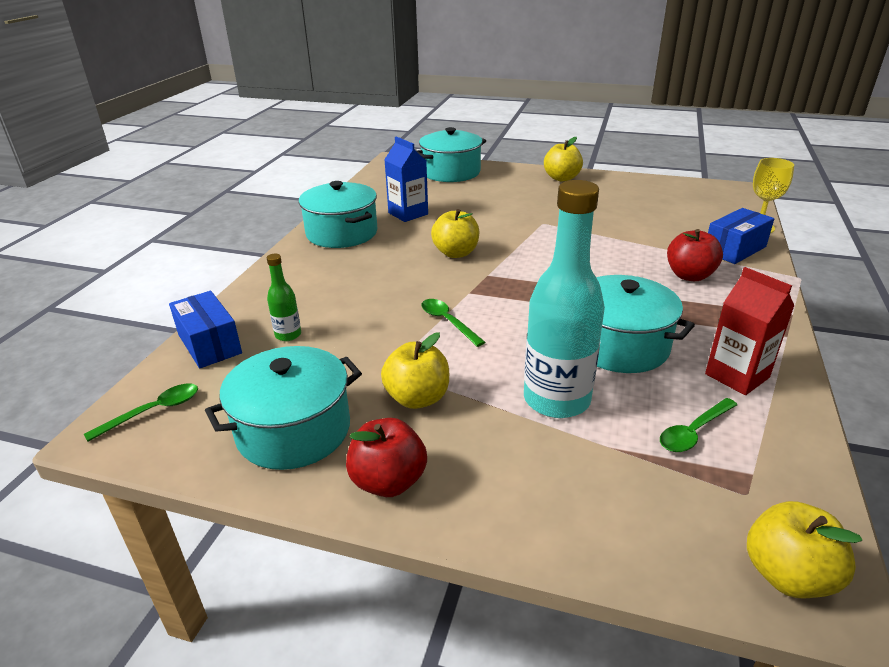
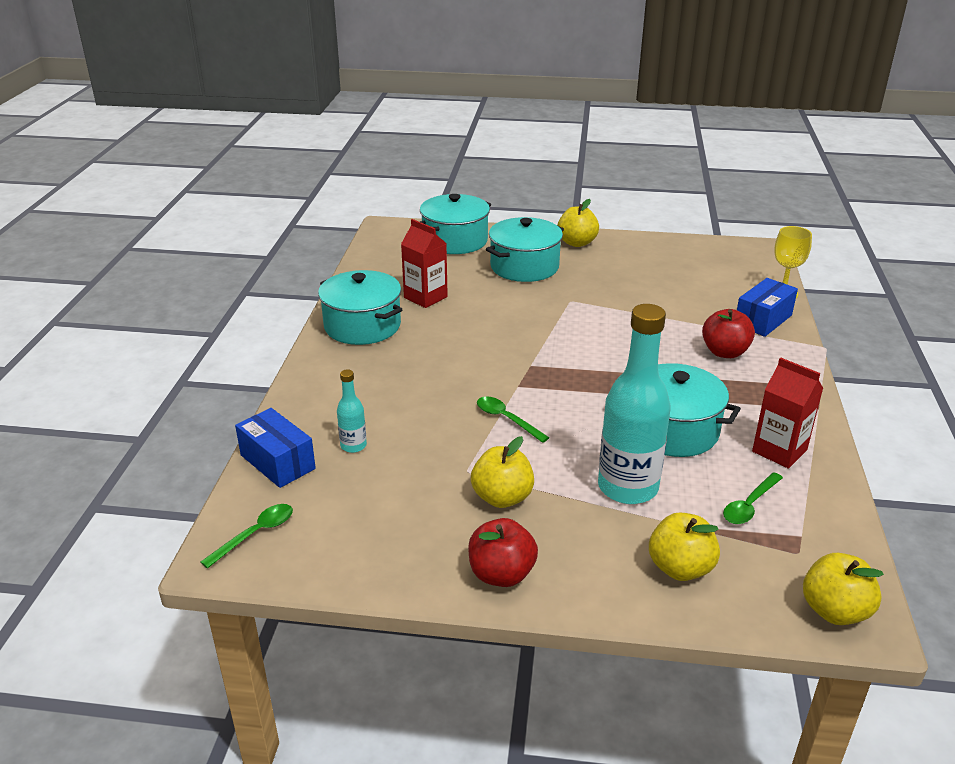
camera: 10 degrees left, 0 degrees up
turquoise pot [205,346,362,470] -> turquoise pot moved to [486,217,564,282]
green bottle [267,254,301,341] -> turquoise bottle [337,369,367,453]
blue carton [384,136,428,222] -> red carton [401,219,448,308]
yellow apple [431,209,480,258] -> yellow apple moved to [649,513,720,581]

